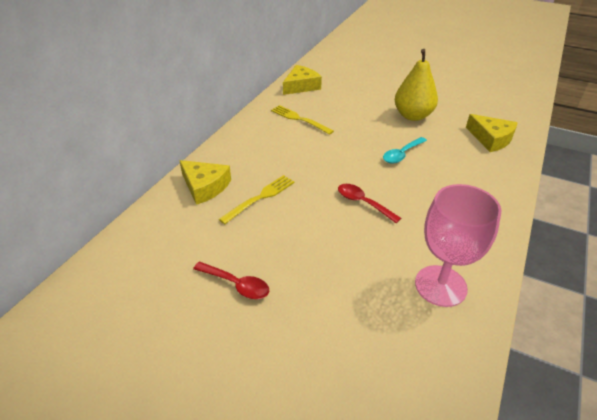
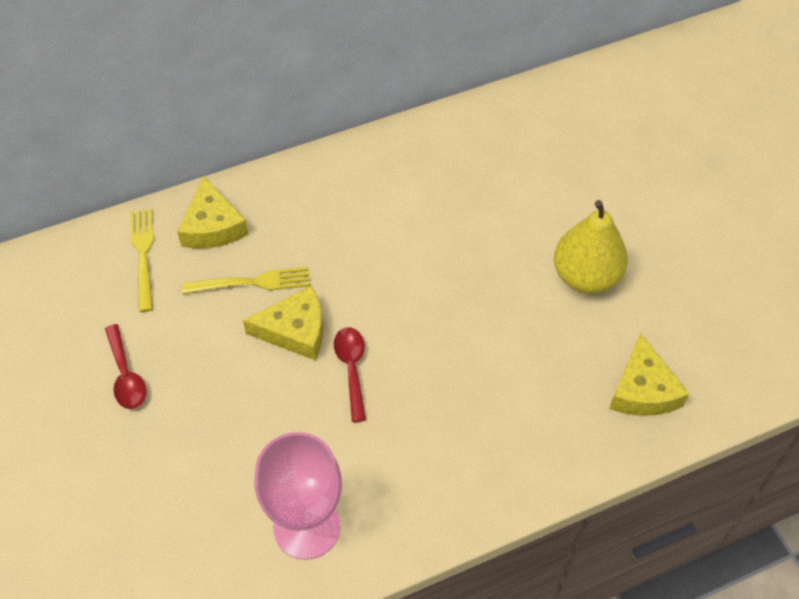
camera: 40 degrees right, 15 degrees up
yellow fork [271,105,334,135] -> yellow fork moved to [130,209,154,312]
yellow cheese [283,65,322,95] -> yellow cheese moved to [243,286,323,361]
turquoise spoon [383,137,427,164] -> none

